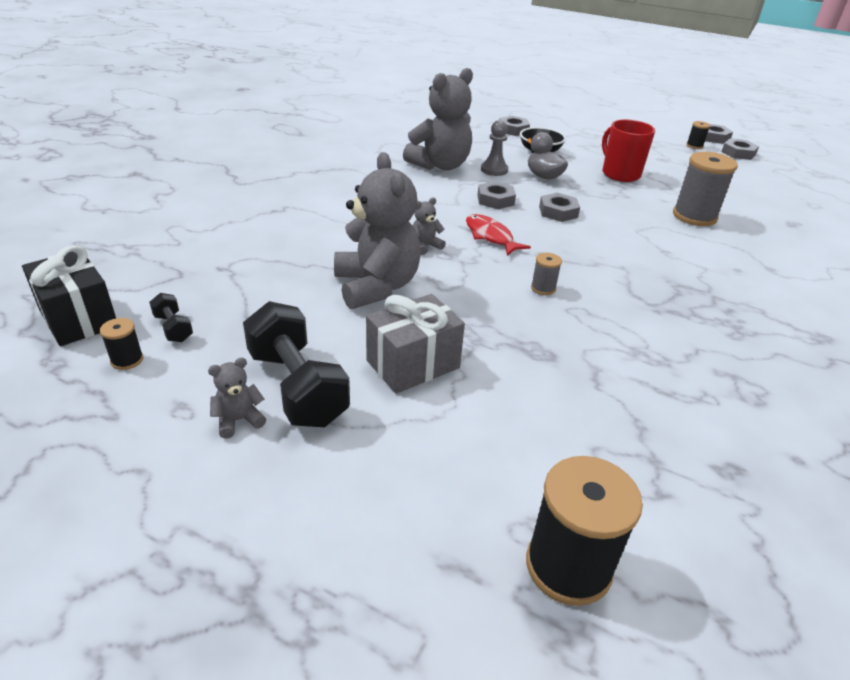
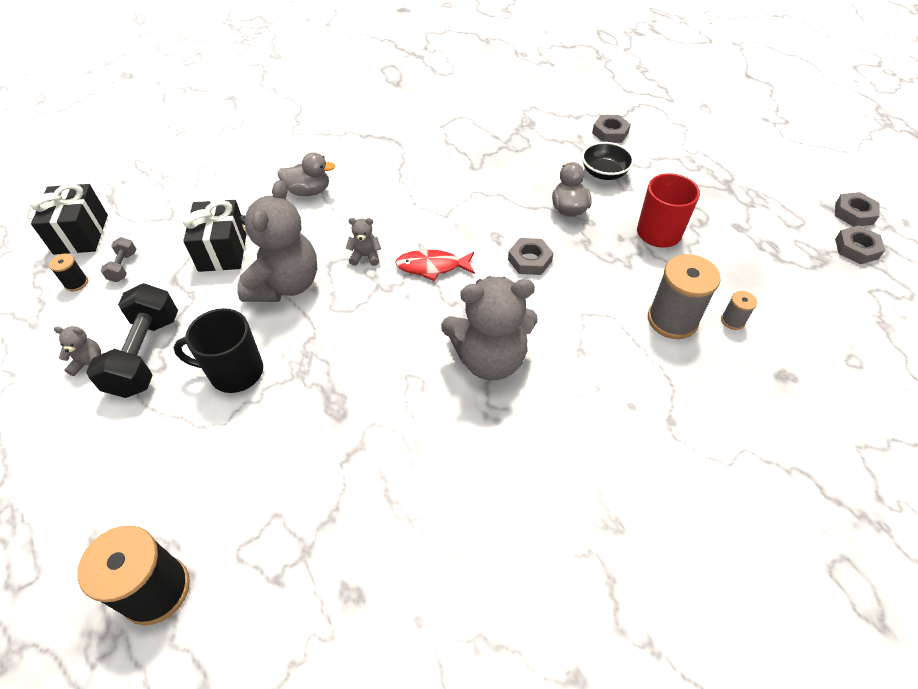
camera: 35 degrees right, 15 degrees up
black dumbbell [149,293,193,342] -> grey dumbbell [100,237,136,282]
grey gift [366,294,465,394] -> black mug [173,308,263,393]
grey teddy bear [403,68,473,170] -> grey teddy bear moved to [441,276,538,380]
red fish [466,214,531,256] -> red fish turned 90 degrees counterclockwise [395,250,475,281]
grey nut [477,181,516,209] -> none
grey pawn [481,120,508,176] -> none
grey spool [531,253,562,295] -> grey spool moved to [721,291,757,330]
black spool [686,121,710,149] -> none
none -> black gift [183,200,247,272]
none -> grey duck [277,152,335,196]

